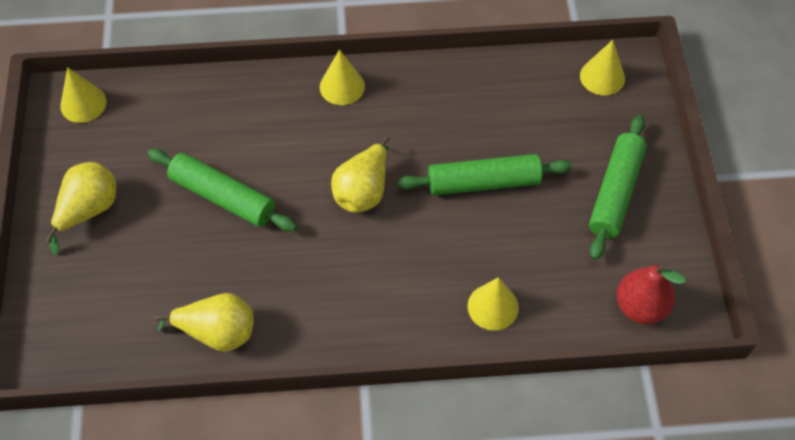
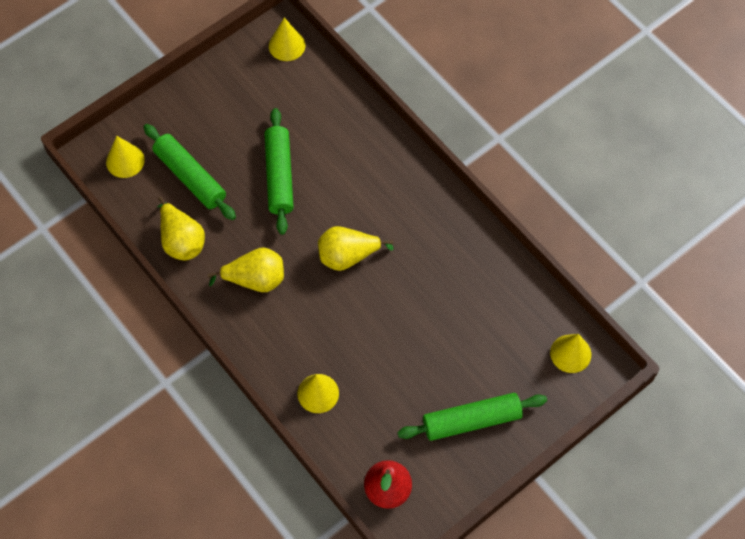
camera: 55 degrees right, 5 degrees up
yellow pear [45,162,116,255] -> yellow pear moved to [208,247,284,292]
yellow cone [320,50,365,105] -> yellow cone moved to [106,136,145,178]
green rolling pin [397,154,572,196] -> green rolling pin moved to [143,124,236,220]

